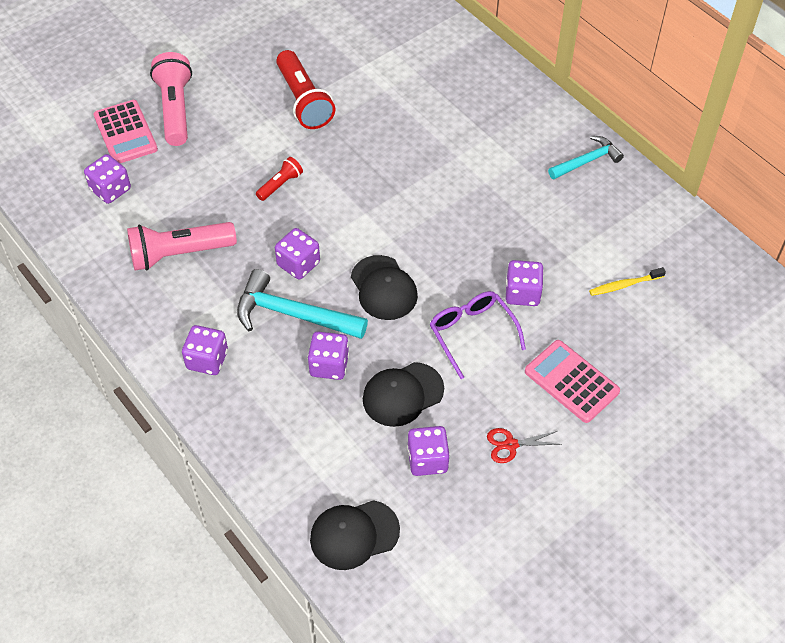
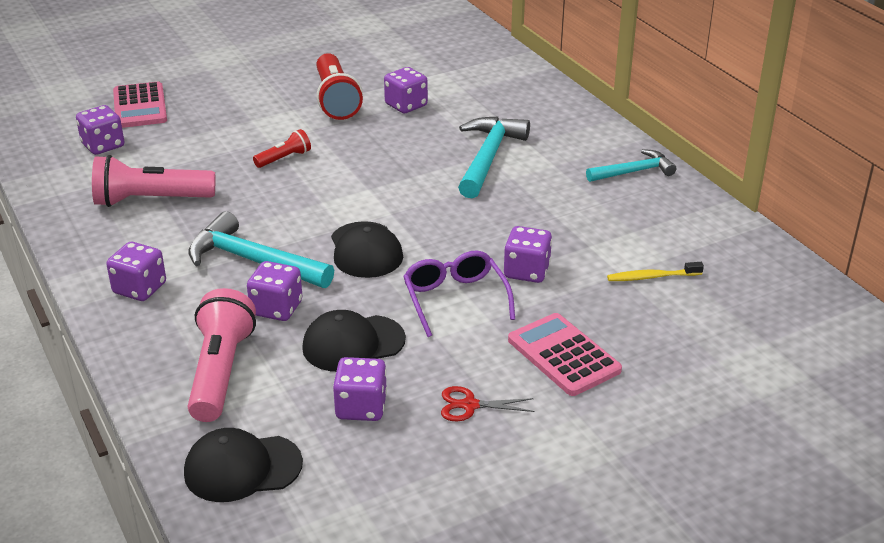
camera: 10 degrees right, 20 degrees down
pink flashlight [150,52,192,146] -> pink flashlight moved to [188,288,256,422]
purple dice [275,228,320,280] -> purple dice moved to [384,67,428,113]
none -> turquoise hammer [458,117,530,199]

